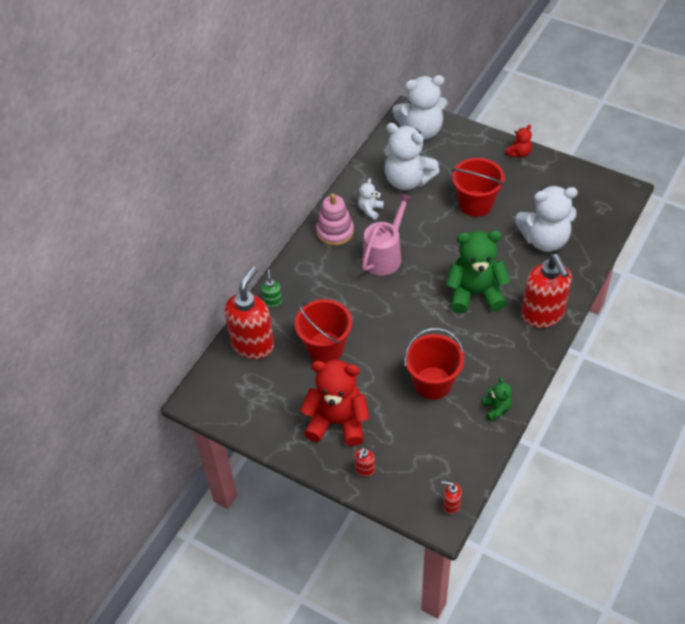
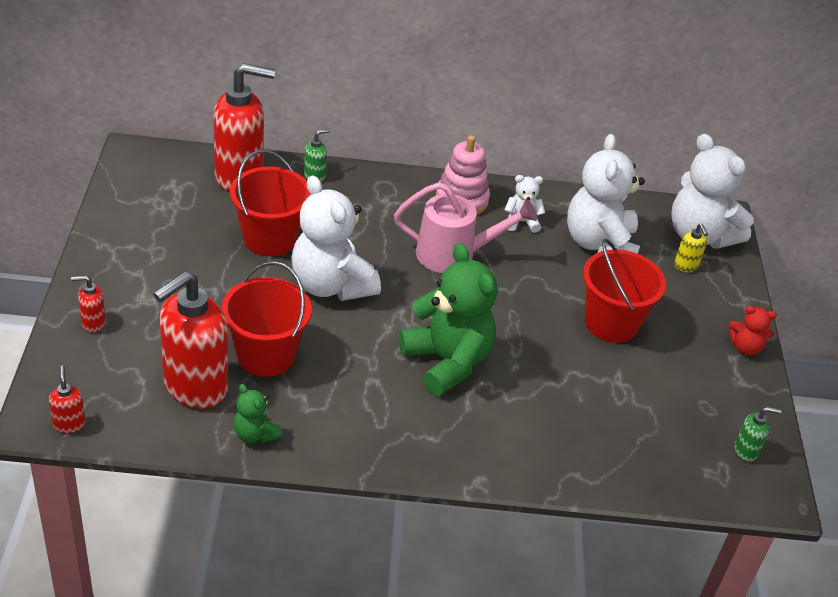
camera: 55 degrees right, 10 degrees down
red teddy bear [300,360,370,446] -> none
green teddy bear [482,377,512,421] -> green teddy bear turned 90 degrees clockwise [233,384,282,444]
white teddy bear [515,186,578,252] -> white teddy bear moved to [291,175,381,301]
red soap dispenser [521,254,572,328] -> red soap dispenser moved to [153,271,228,409]
none -> yellow soap dispenser [674,223,708,272]
none -> green soap dispenser [735,407,782,462]

